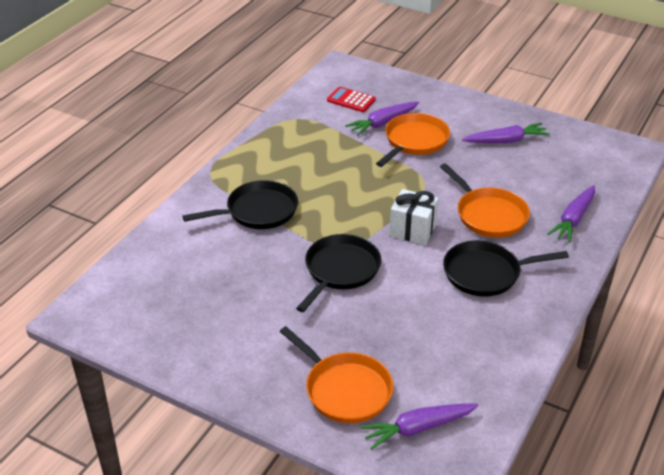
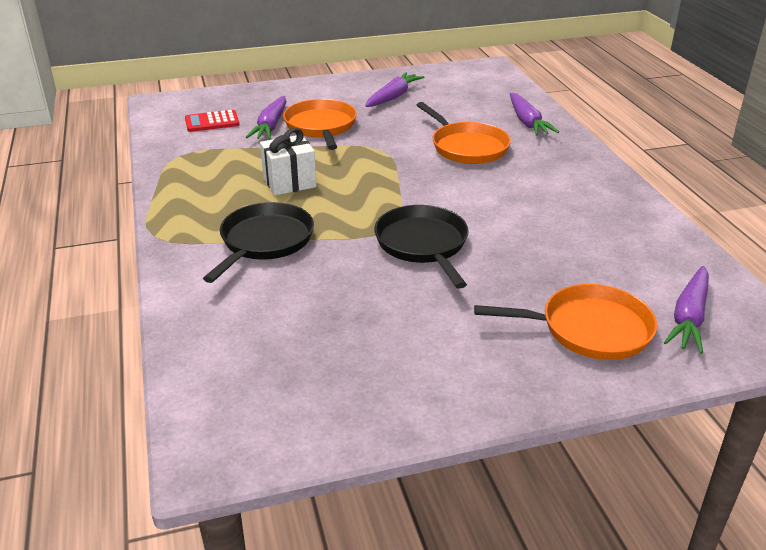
camera: 45 degrees left, 5 degrees down
white gift [389,189,438,245] -> white gift moved to [260,128,317,196]
orange pan [440,163,530,237] -> orange pan turned 45 degrees clockwise [417,102,511,164]
black pan [443,240,569,297] -> none

